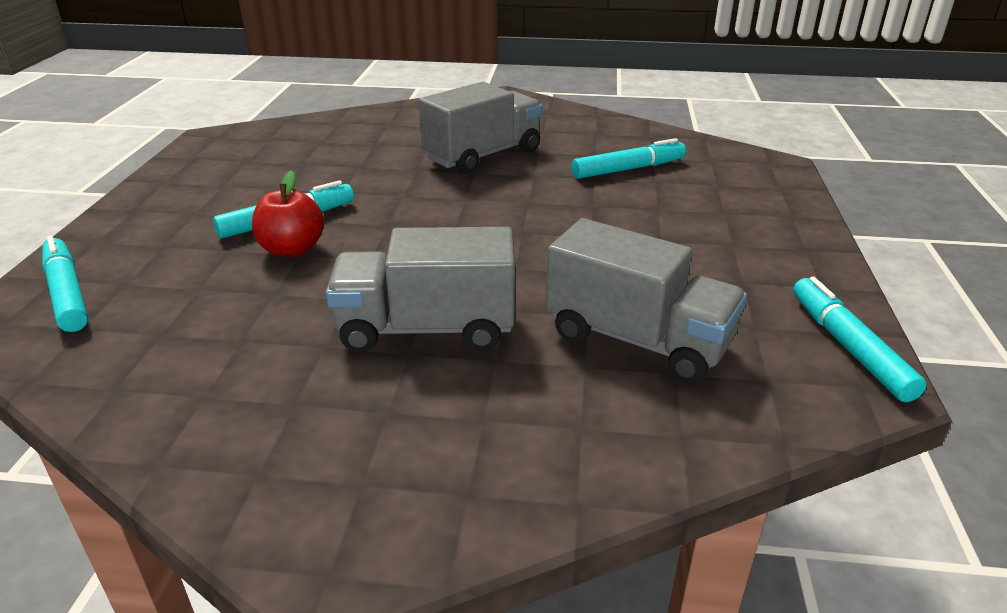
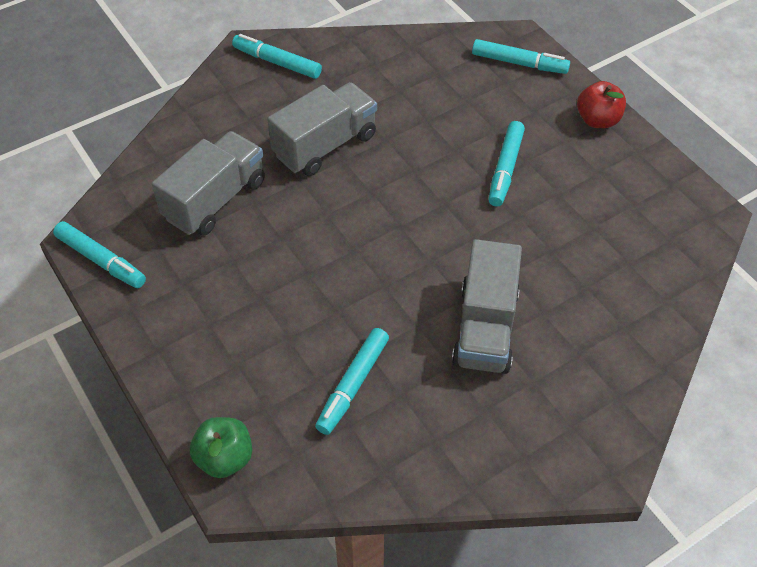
camera: 140 degrees right, 20 degrees up
red apple [252,171,324,257] -> red apple moved to [577,81,626,128]
grey truck [546,218,747,383] -> grey truck turned 135 degrees clockwise [152,131,265,235]
none -> green apple [190,417,252,478]
none -> turquoise marker [232,34,322,79]

